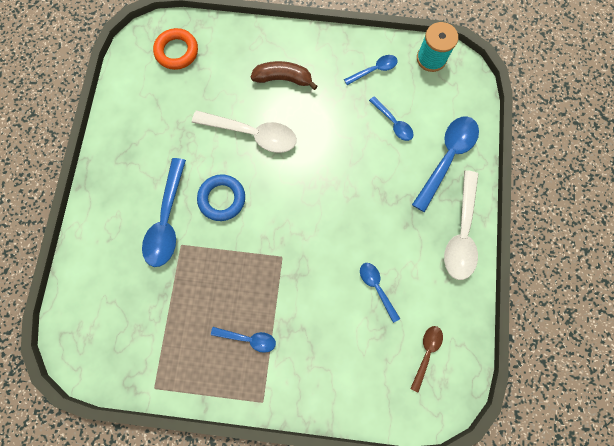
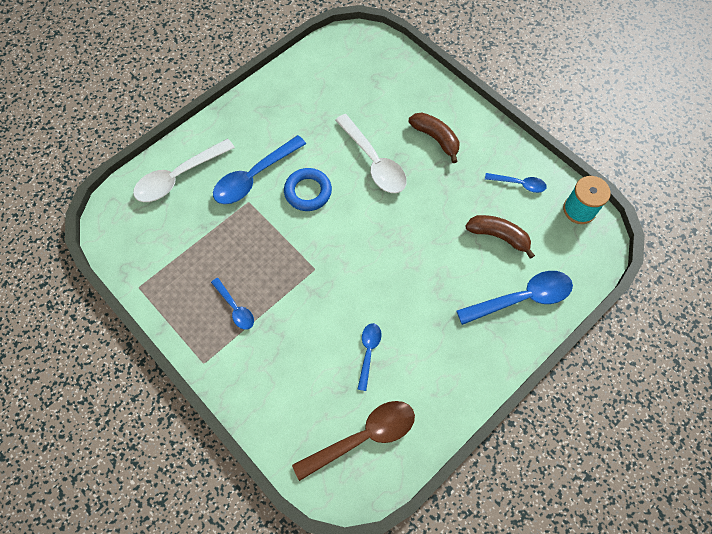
camera: 40 degrees right, 10 degrees down
orange ring [153,28,198,70] -> none
blue spoon [369,96,414,141] -> brown banana [465,215,535,259]
brown spoon [410,326,443,393] -> brown spoon [292,401,415,481], size x1.81
white spoon [444,170,478,280] -> white spoon moved to [133,139,235,202]

